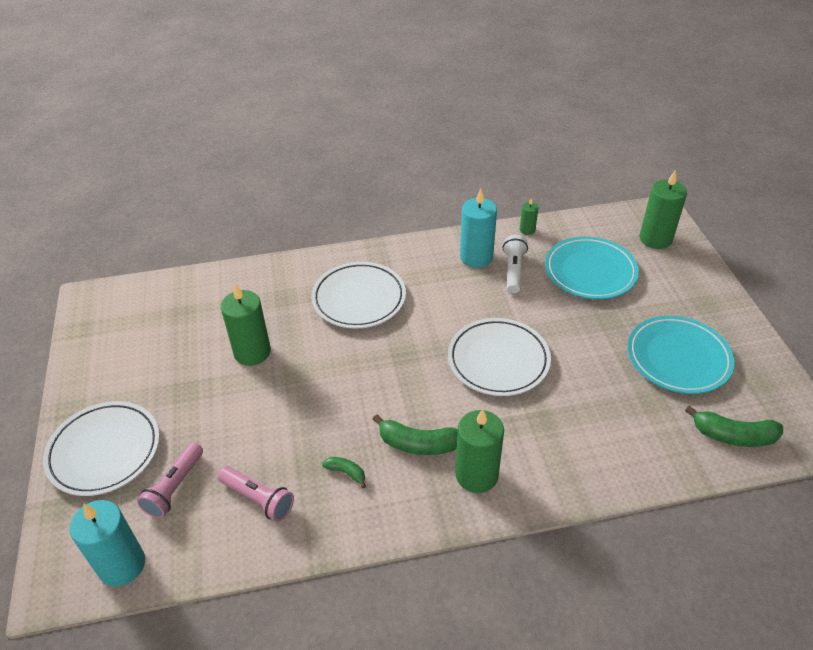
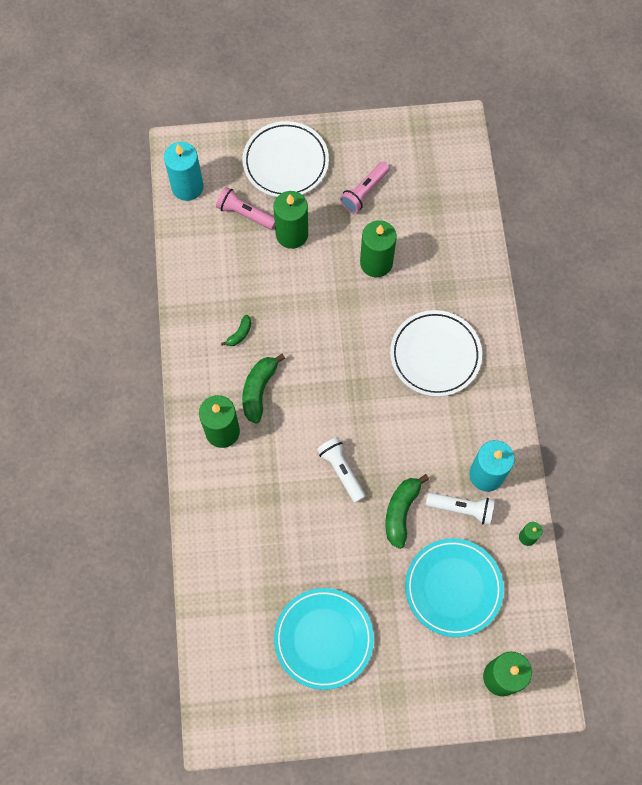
camera: 95 degrees right, 25 degrees up
pink flashlight [218,466,294,522] -> pink flashlight moved to [340,162,390,213]
white plate [448,318,551,396] -> white flashlight [317,437,366,503]
green banana [685,406,783,447] -> green banana moved to [385,474,429,549]
none -> green candle [274,191,308,249]

